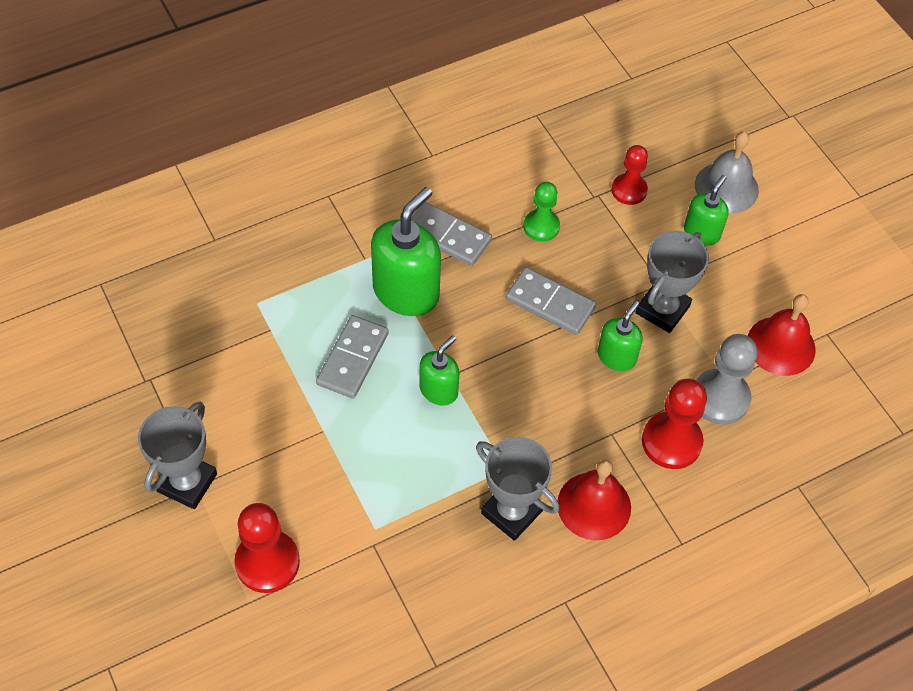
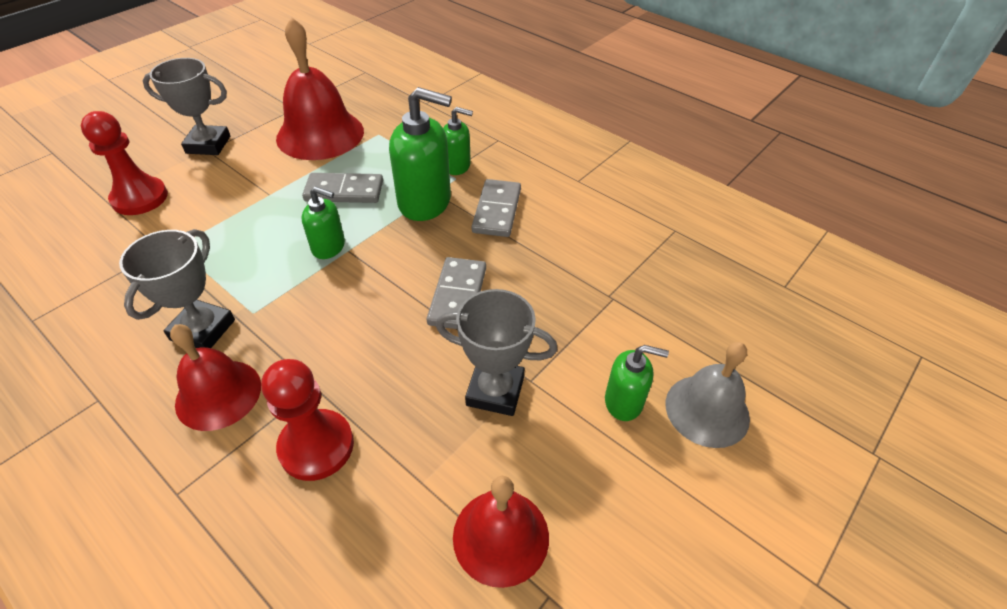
camera: 70 degrees right, 10 degrees down
green pawn [524,182,560,242] -> none
green soap dispenser [598,301,643,371] -> green soap dispenser moved to [443,107,473,175]
red pawn [611,145,648,205] -> none
grey pawn [696,334,758,425] -> none
none -> red bell [276,17,364,160]

